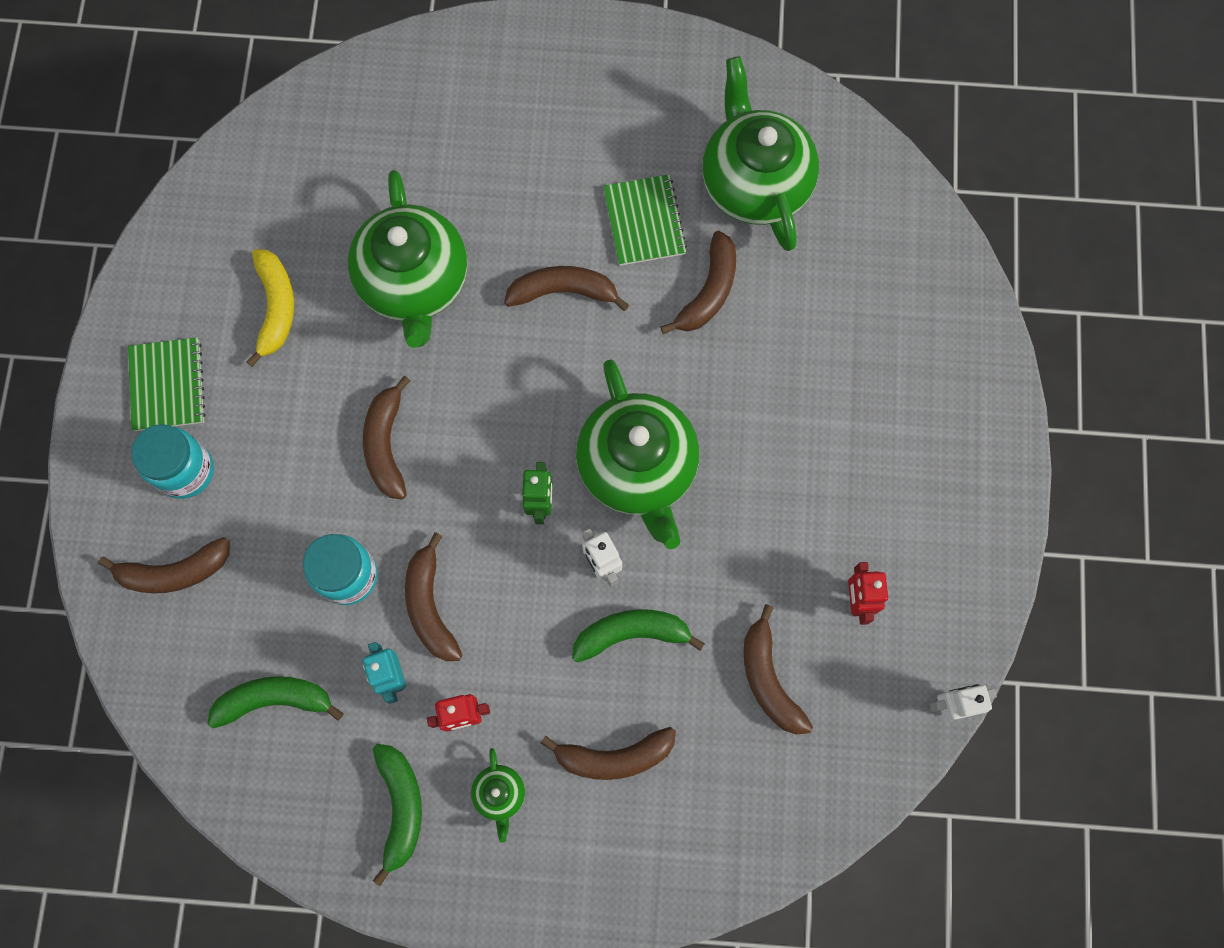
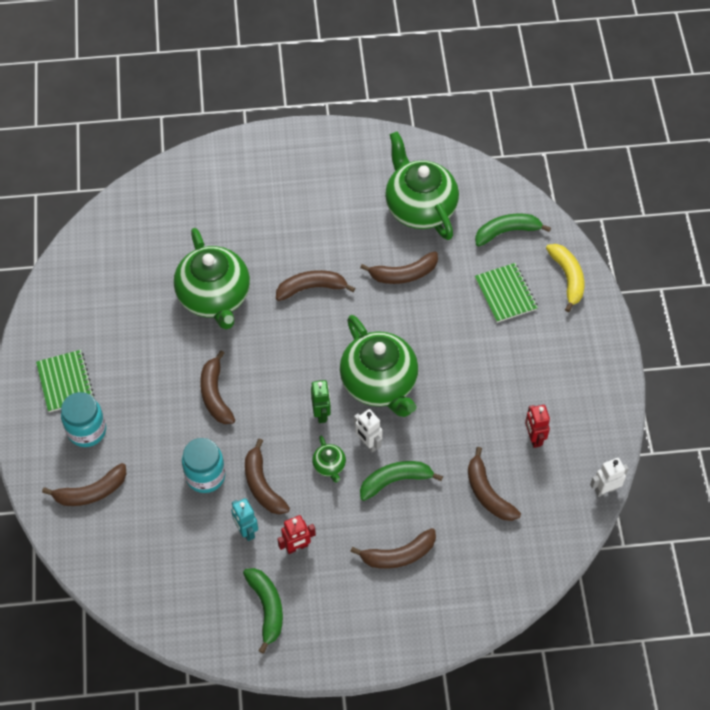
camera: 10 degrees left, 15 degrees down
green banana [208,676,344,728] -> green banana moved to [475,214,551,246]
yellow banana [247,249,294,367] -> yellow banana moved to [546,244,584,312]
green teapot [471,748,525,843] -> green teapot moved to [312,436,346,482]
green notebook [603,175,687,266] -> green notebook moved to [475,263,538,323]
brown banana [660,231,736,334] -> brown banana turned 60 degrees clockwise [360,251,438,284]

